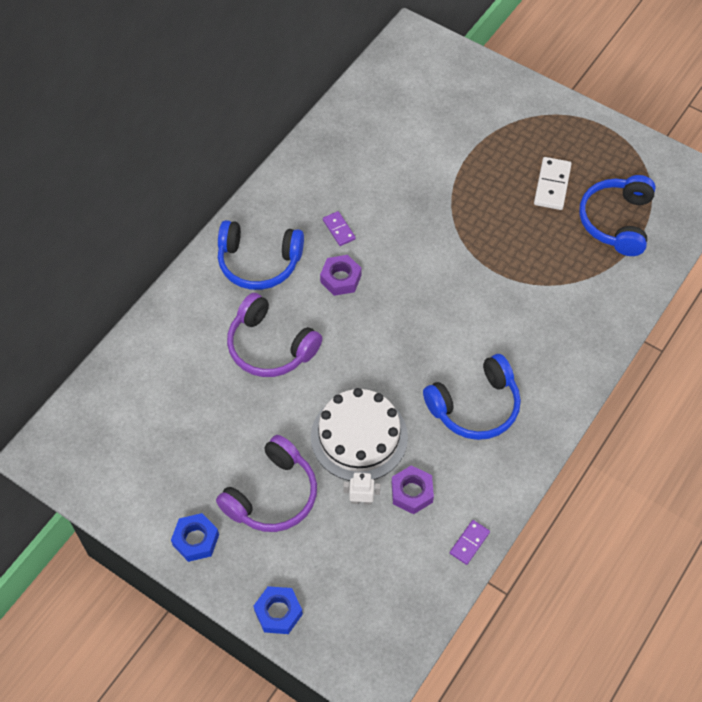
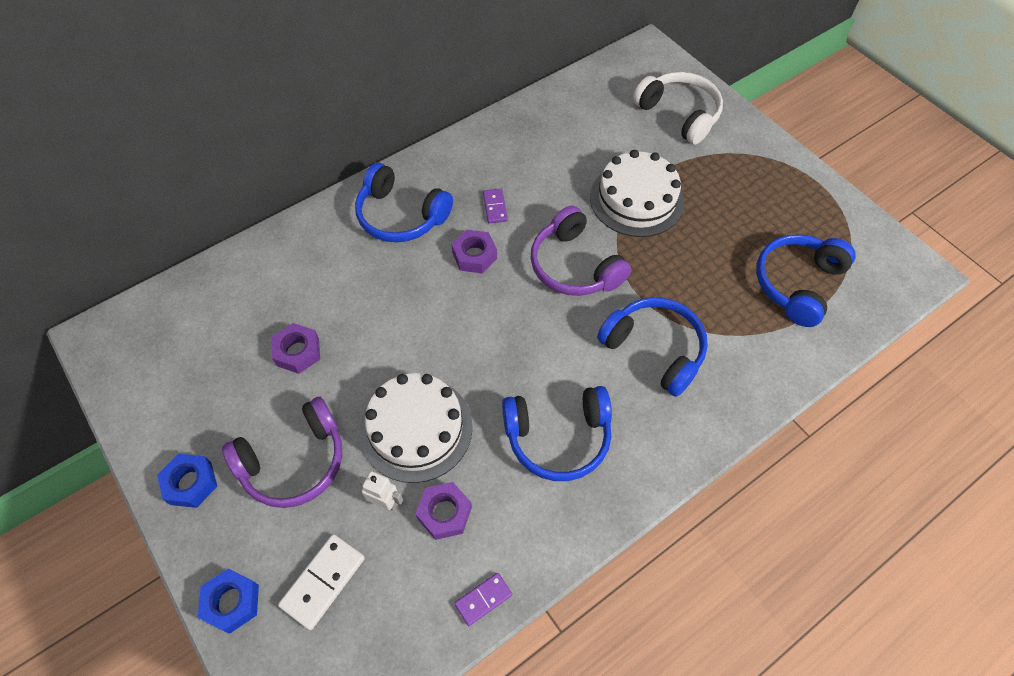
camera: 20 degrees right, 0 degrees up
purple headphones [227,293,322,377] -> purple headphones moved to [531,206,631,296]
white domino [534,157,571,210] -> white domino moved to [278,534,365,630]
none -> purple nut [272,323,320,374]
none -> white cake [590,150,684,237]
none -> blue headphones [597,297,708,397]
none -> white headphones [633,72,723,145]

